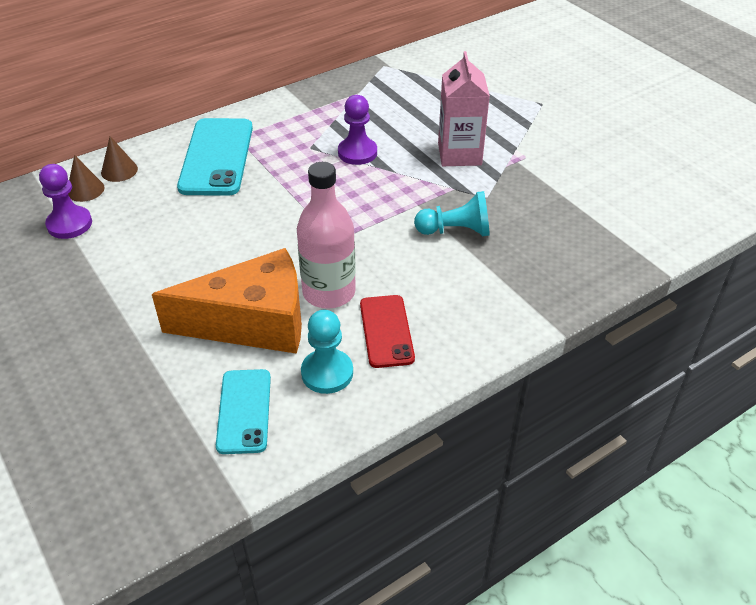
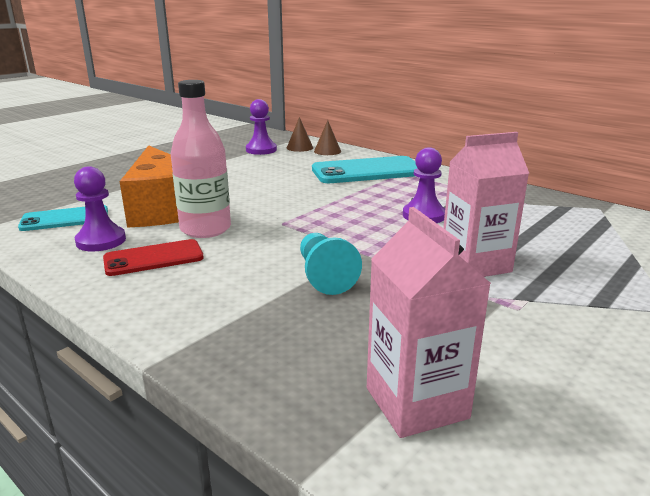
camera: 75 degrees right, 20 degrees down
turquoise pawn [301,310,353,394] -> purple pawn [74,166,126,251]
none -> pink carton [367,207,491,438]

